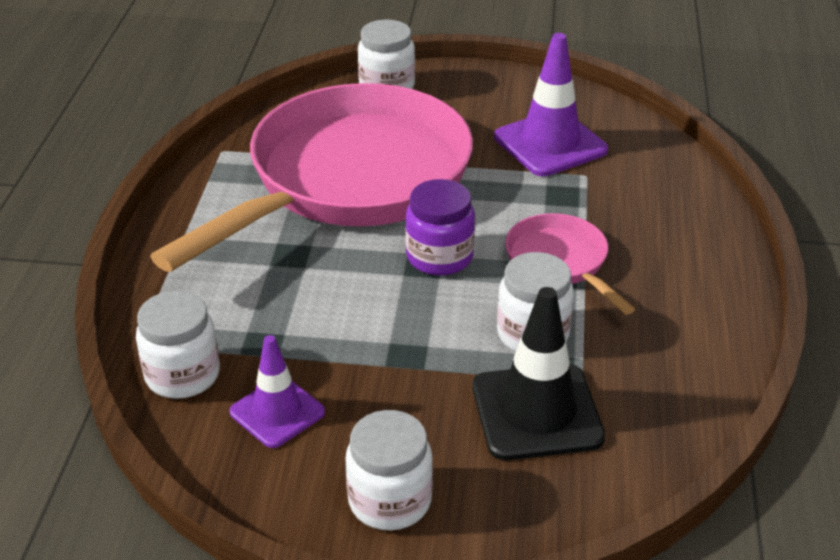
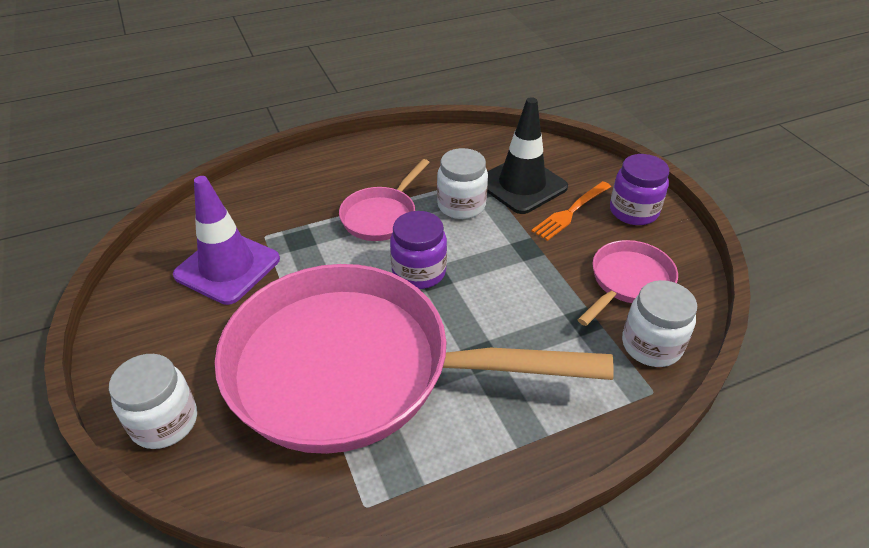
camera: 120 degrees left, 5 degrees up
purple traffic cone [229,335,325,448] -> pink pan [578,240,678,326]
white jar [345,410,433,530] -> purple jar [610,154,669,225]
none -> orange fork [531,181,611,241]

